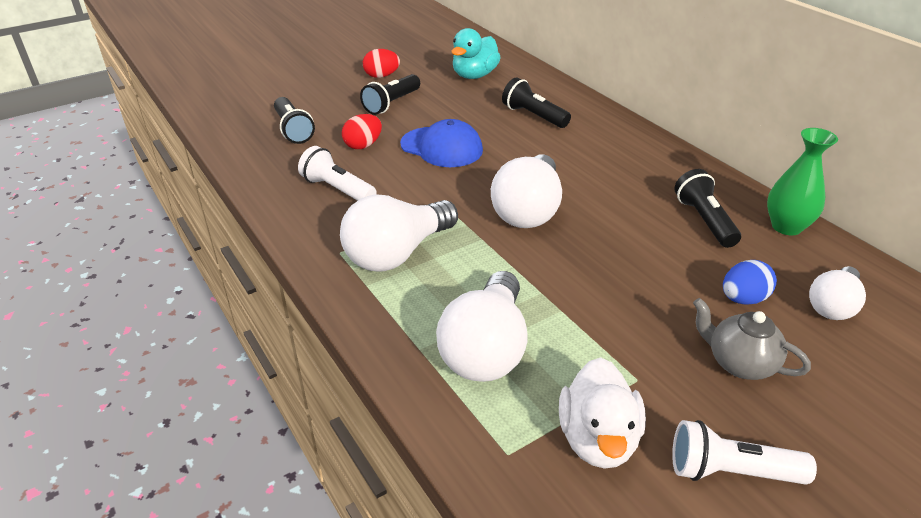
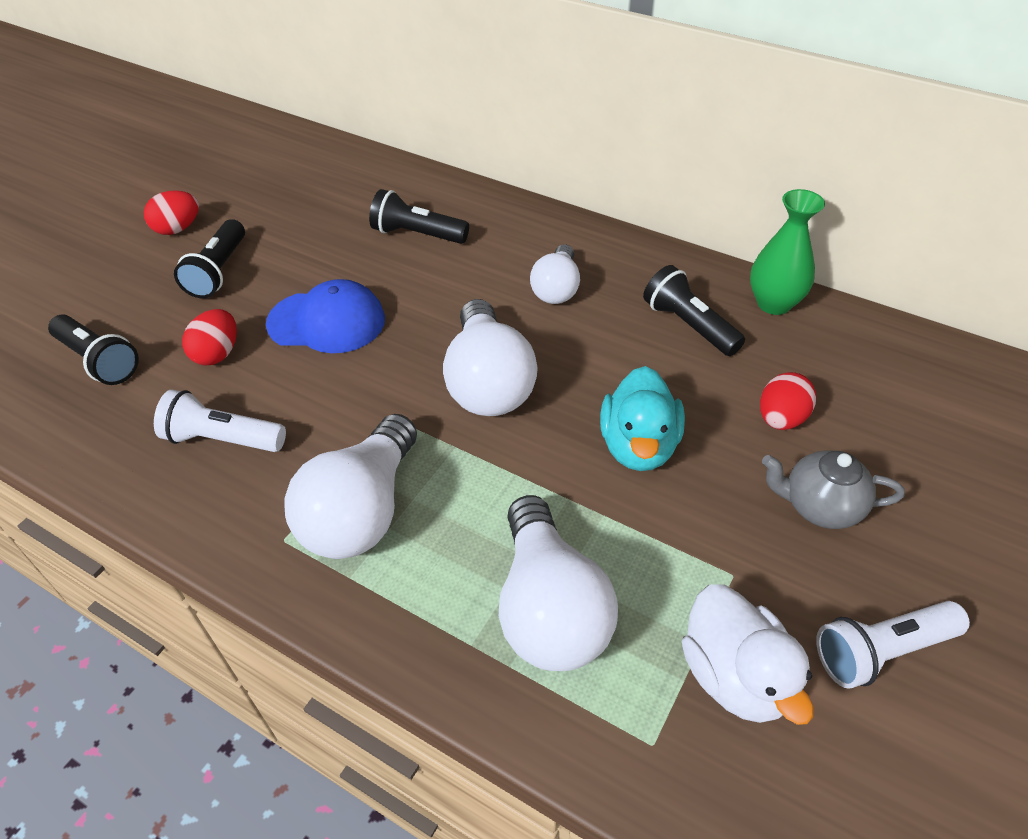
camera: 25 degrees left, 10 degrees up
turquoise duck [451,28,501,79] -> turquoise duck moved to [600,366,685,471]
blue egg [723,260,777,305] -> red egg [760,372,816,430]
white light bulb [809,266,866,320] -> white light bulb moved to [530,244,580,304]

